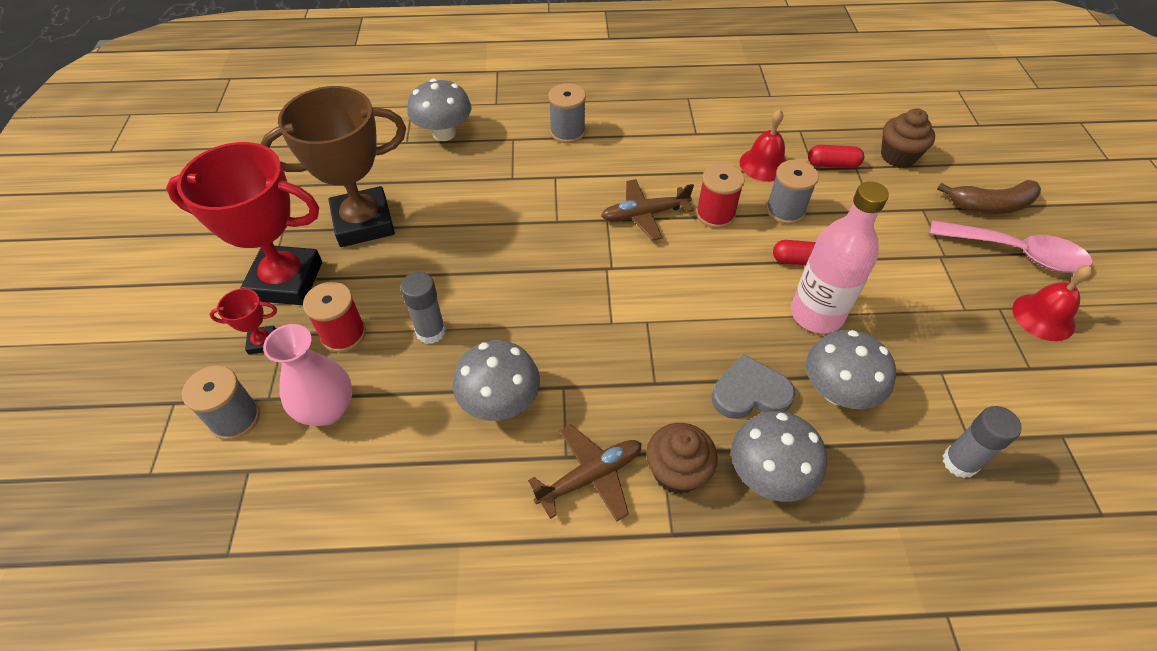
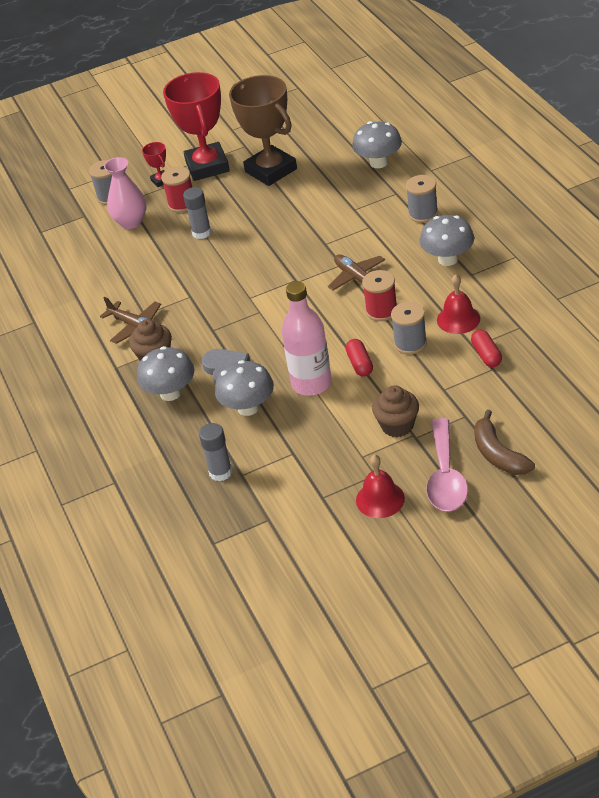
camera: 75 degrees right, 10 degrees down
grey mushroom [452,340,540,421] -> grey mushroom moved to [420,215,474,266]
brown cupcake [881,108,935,168] -> brown cupcake moved to [372,385,419,437]

